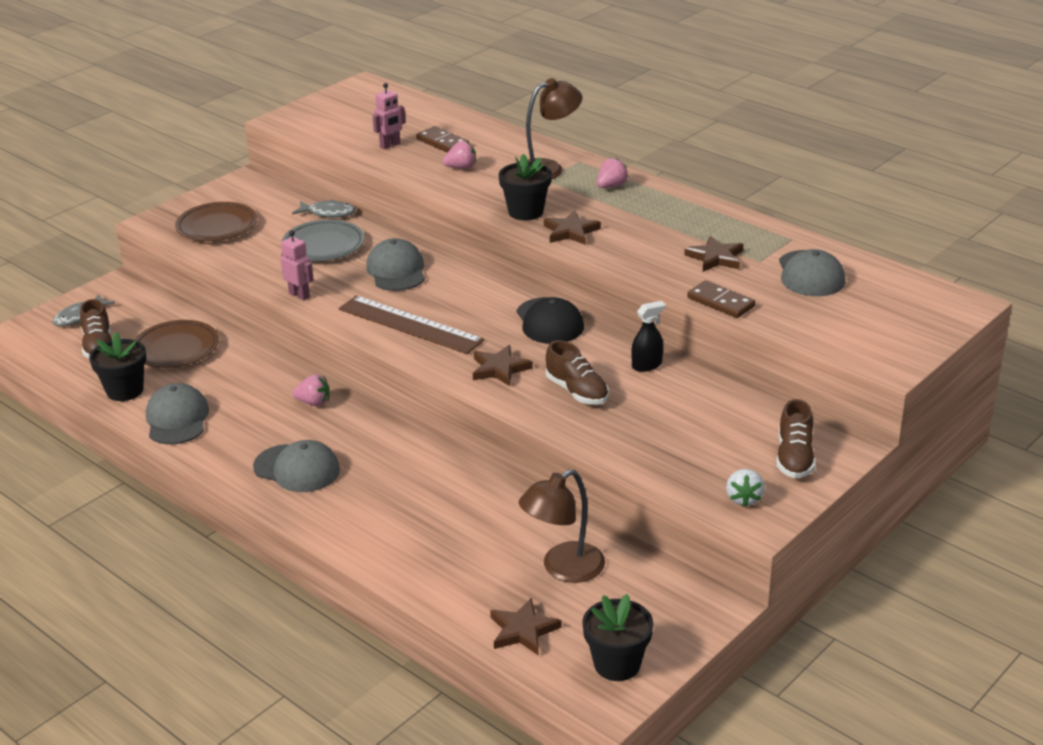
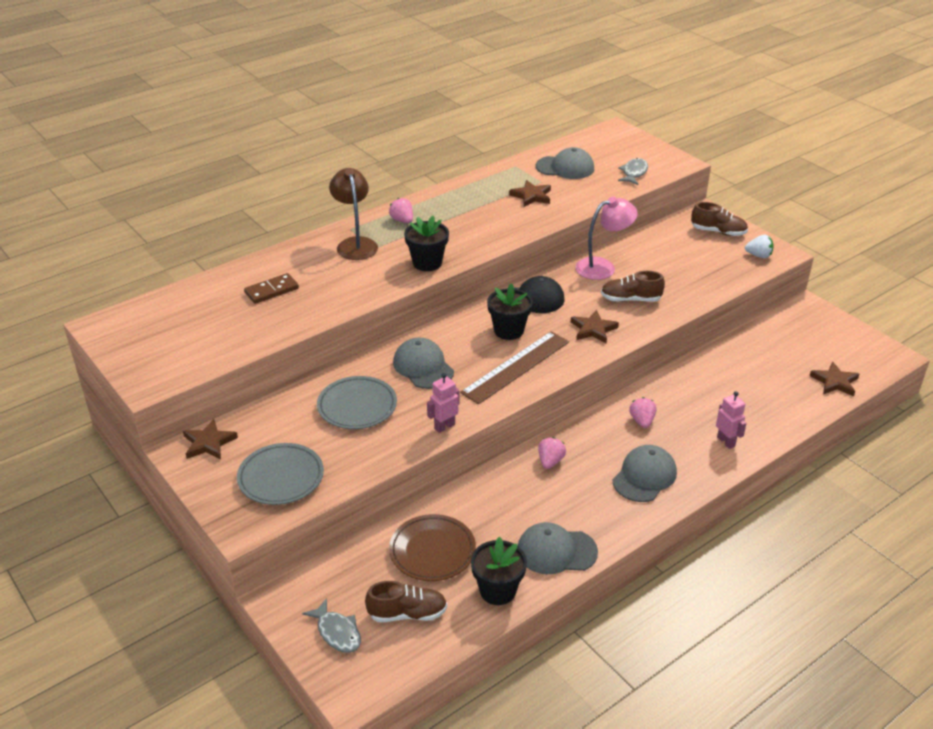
camera: 80 degrees left, 5 degrees up
brown plate [175,202,257,241] -> grey plate [237,443,324,505]
grey fish [292,199,355,218] -> grey fish moved to [618,158,648,185]
grey cap [366,238,425,291] -> grey cap turned 60 degrees clockwise [393,338,454,389]
pink robot [373,83,405,149] -> pink robot moved to [716,391,747,449]
pink strawberry [443,141,476,169] -> pink strawberry moved to [629,397,656,428]
brown lamp [519,469,605,583] -> none
brown star [544,210,601,245] -> brown star moved to [183,419,238,460]
brown shoe [546,340,609,405] -> brown shoe turned 150 degrees counterclockwise [601,271,665,302]
black flower pot [582,594,654,681] -> black flower pot moved to [487,283,533,340]
black spray bottle [631,301,666,372] -> pink lamp [575,197,638,280]
brown domino [687,280,755,318] -> none

